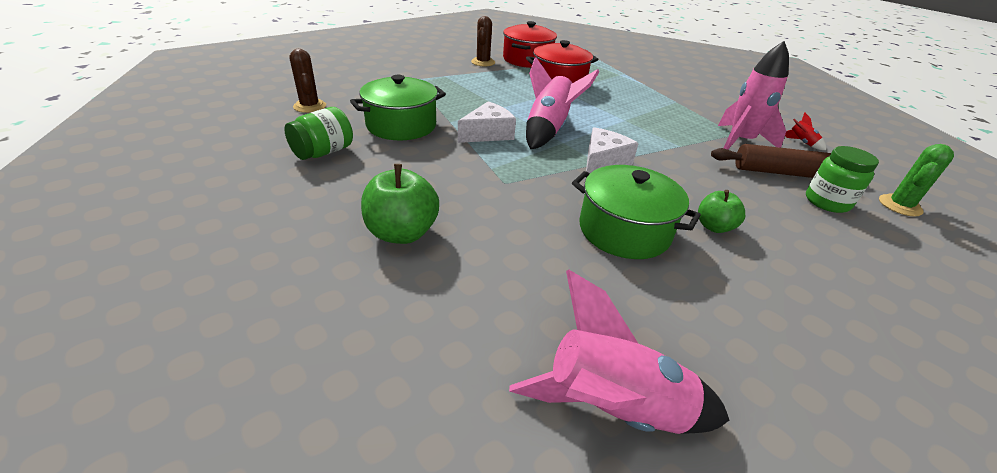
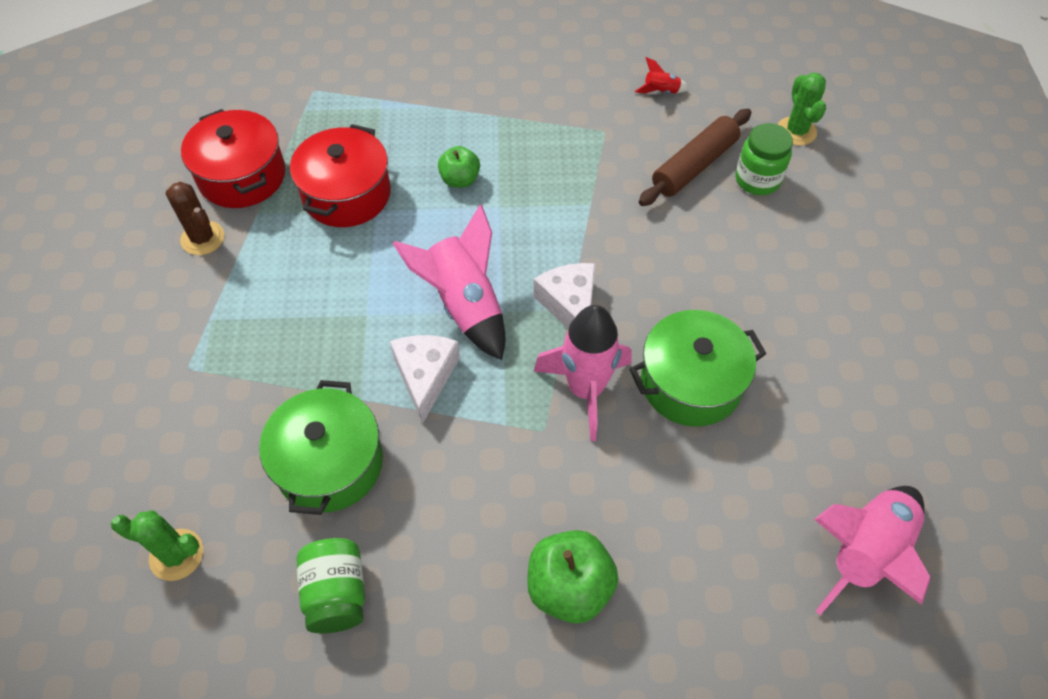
camera: 50 degrees left, 20 degrees up
brown cactus [290,49,326,113] -> green cactus [111,510,203,581]
green apple [698,190,745,233] -> green apple moved to [438,146,480,188]
pink rocket [718,41,789,150] -> pink rocket moved to [534,305,632,441]

